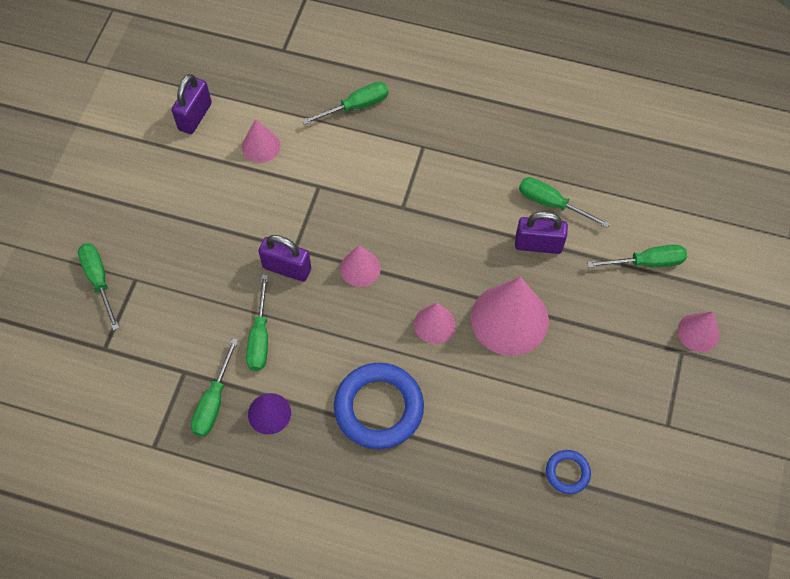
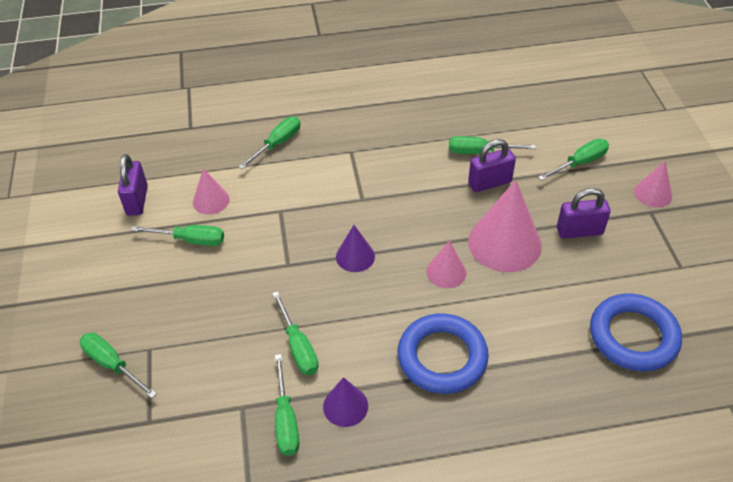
camera: 25 degrees left, 15 degrees down
purple padlock [258,235,311,282] -> purple padlock moved to [557,188,611,239]
pink cone [340,245,381,287] -> purple cone [336,225,375,272]
blue ring [546,450,591,494] -> blue ring [590,294,682,371], size x2.05
none -> green screwdriver [131,225,224,246]

